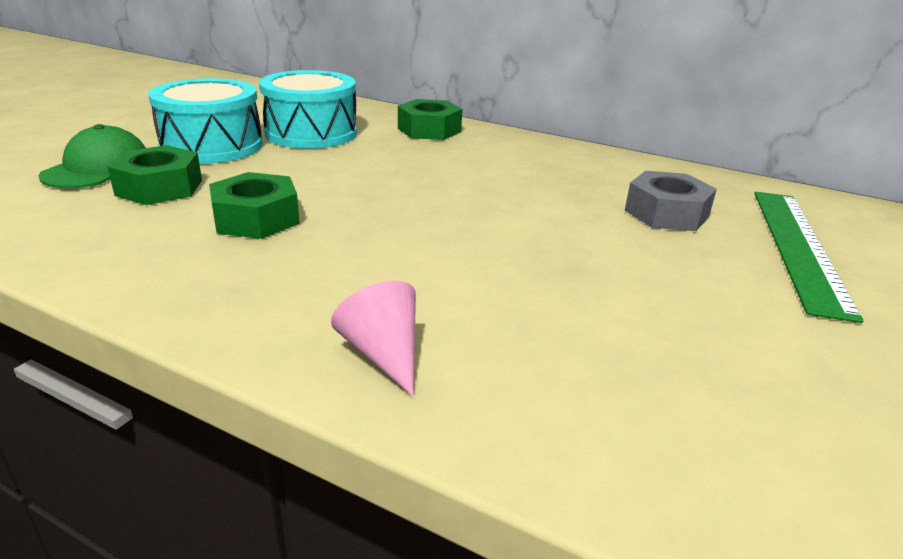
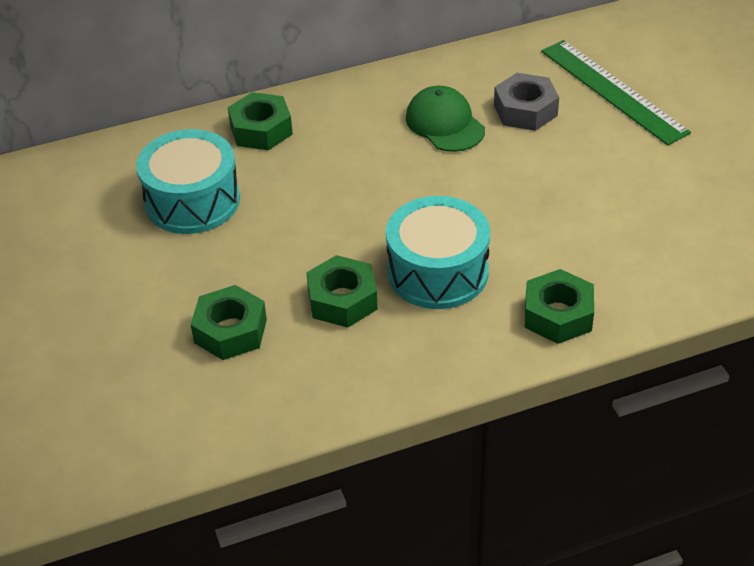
camera: 45 degrees left, 15 degrees up
green cap [38,124,146,188] -> green cap moved to [406,86,485,152]
turquoise drum [148,78,263,164] -> turquoise drum moved to [386,196,490,309]
pink cone [331,280,416,396] -> green nut [525,269,594,344]

